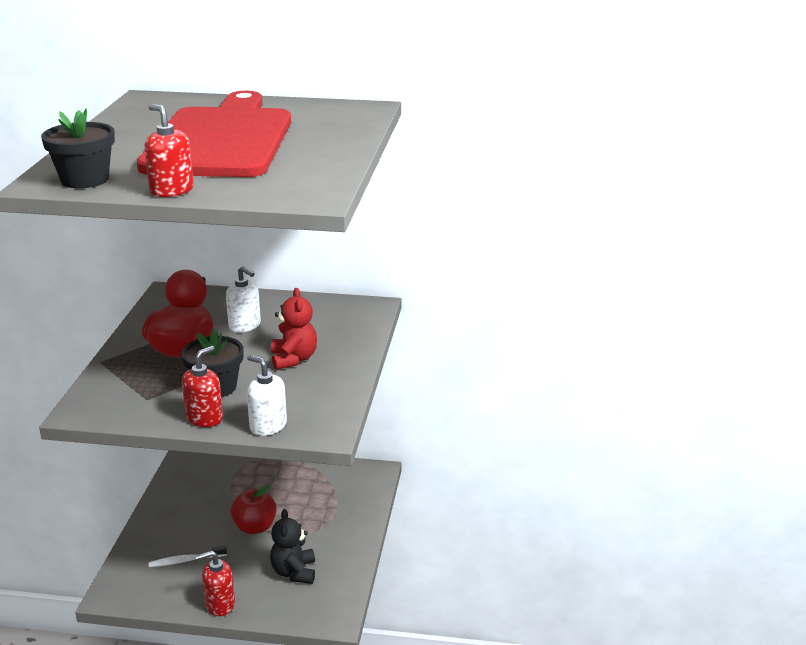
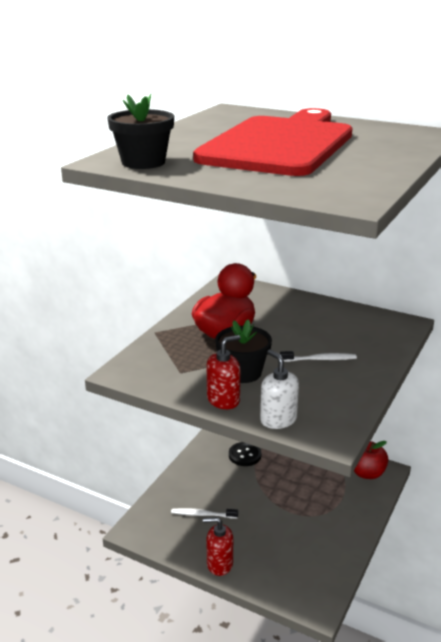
camera: 20 degrees right, 0 degrees up
red soap dispenser [144,104,194,197] -> none
white soap dispenser [226,266,261,332] -> none
red apple [230,485,277,534] -> red apple moved to [354,441,388,479]
black teddy bear [270,509,315,584] -> none
red teddy bear [271,288,317,370] -> white toothbrush [280,351,357,362]
none -> black button [229,442,261,466]

